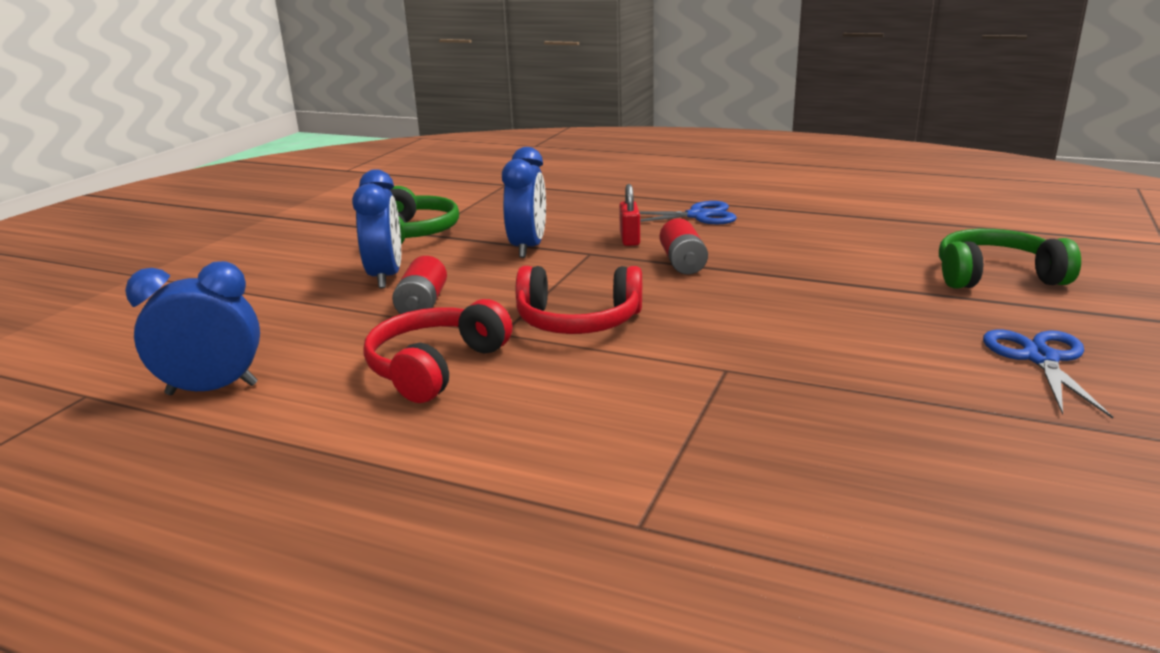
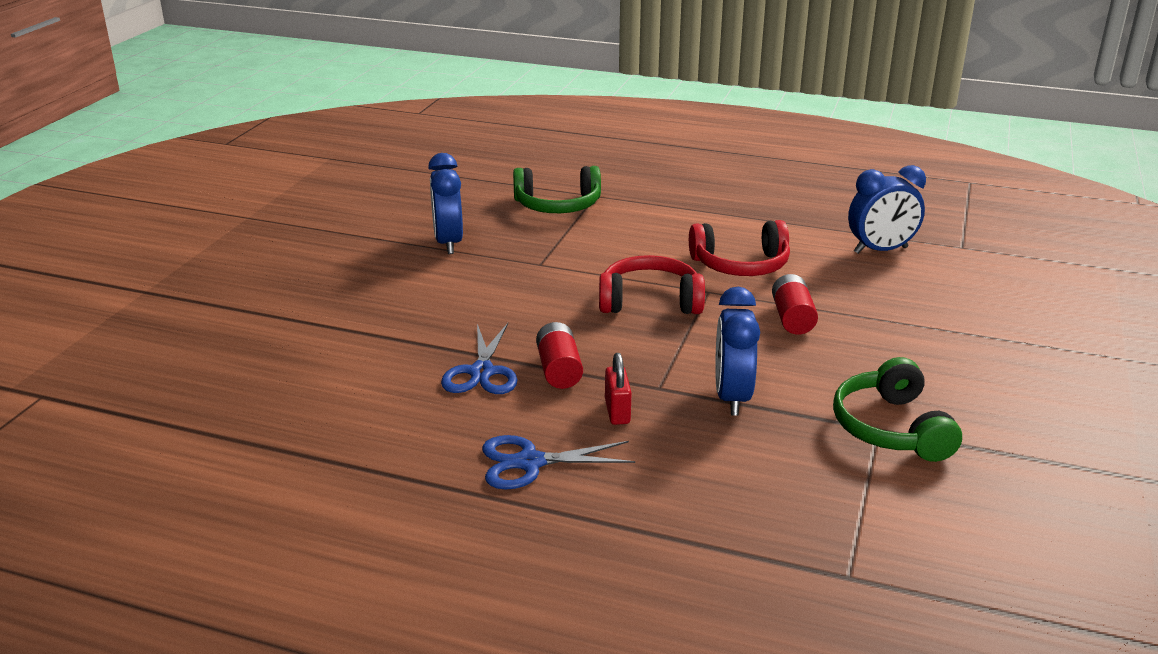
camera: 175 degrees right, 5 degrees up
blue clock [352,169,401,288] -> blue clock moved to [428,153,463,254]
red headphones [363,299,512,403] -> red headphones turned 60 degrees clockwise [689,220,790,276]
green headphones [939,229,1081,288] -> green headphones moved to [513,166,601,213]
blue scissors [983,330,1113,419] -> blue scissors moved to [441,323,518,394]

